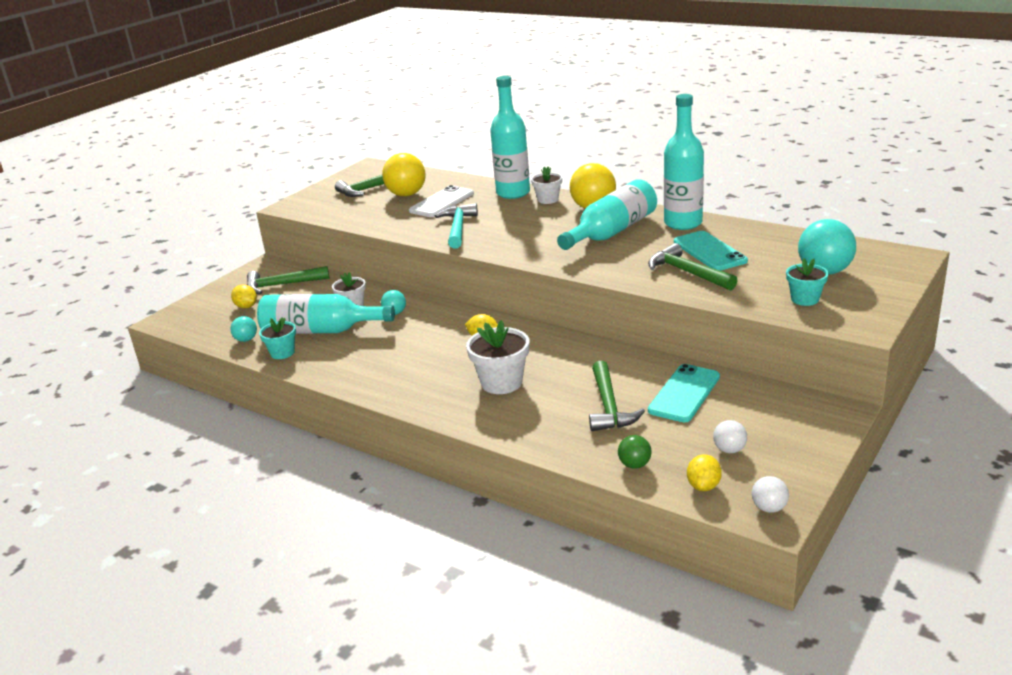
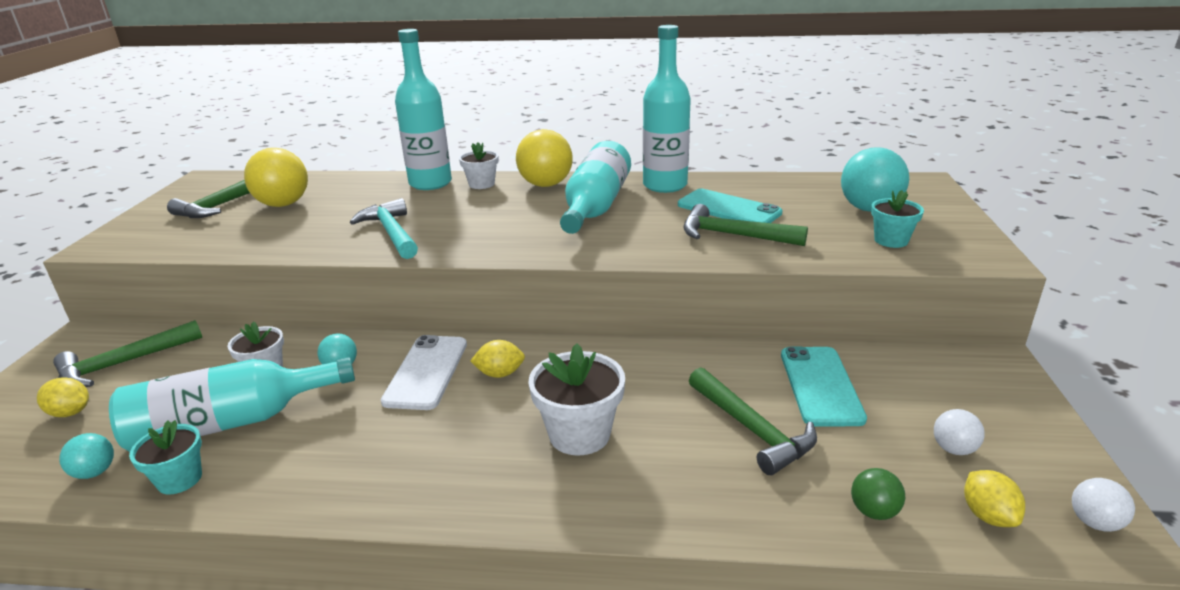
camera: 30 degrees left, 0 degrees up
white phone [409,185,474,217] -> white phone moved to [381,335,467,410]

